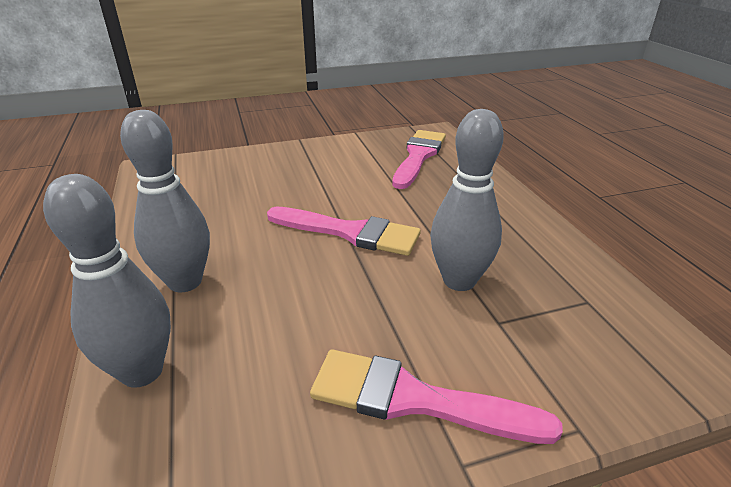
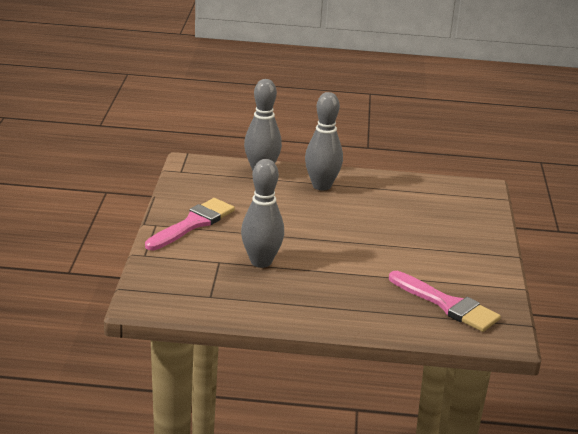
camera: 110 degrees right, 5 degrees down
pink brush [267,207,421,256] -> none

